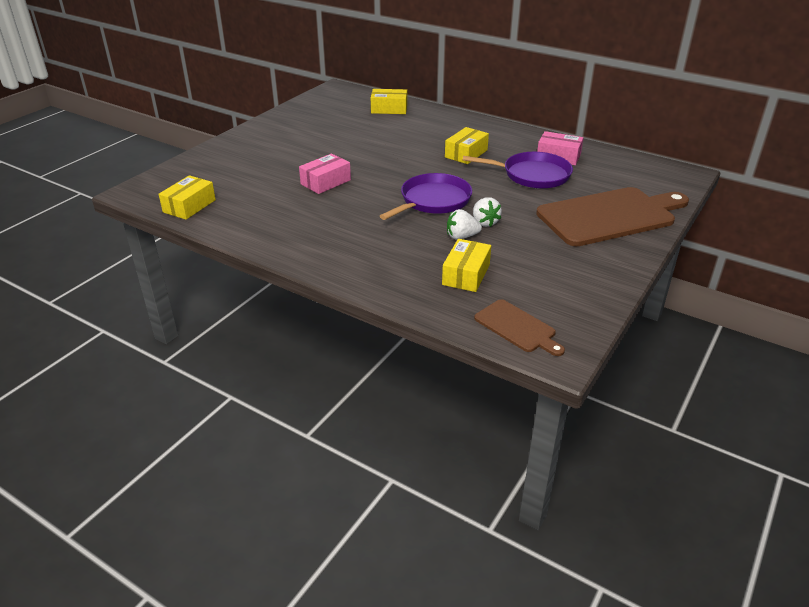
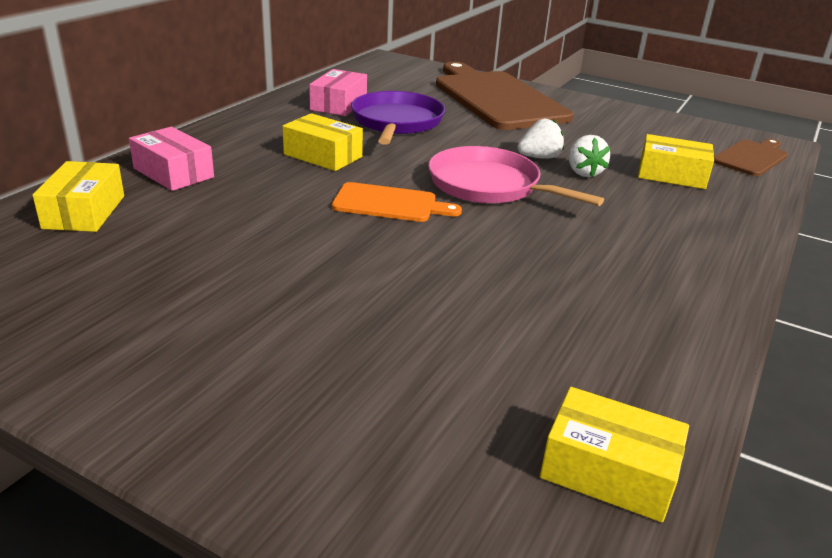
camera: 95 degrees left, 5 degrees down
pink box [299,153,351,194] -> pink box moved to [129,127,214,191]
purple pan [380,173,472,220] -> pink pan [428,146,604,206]
none -> orange cutting board [332,182,462,222]

